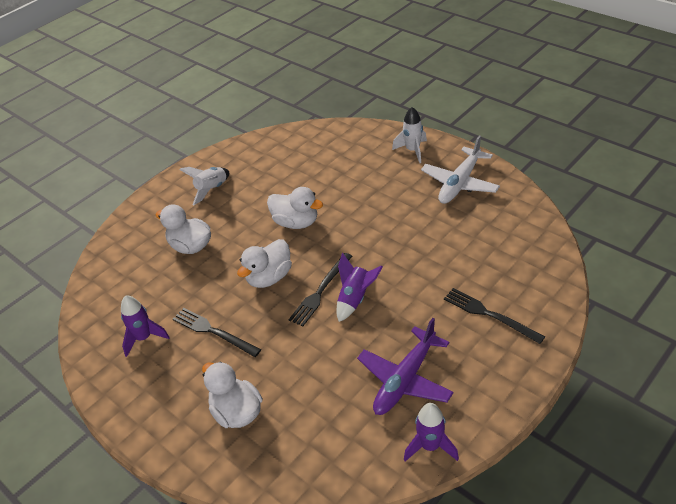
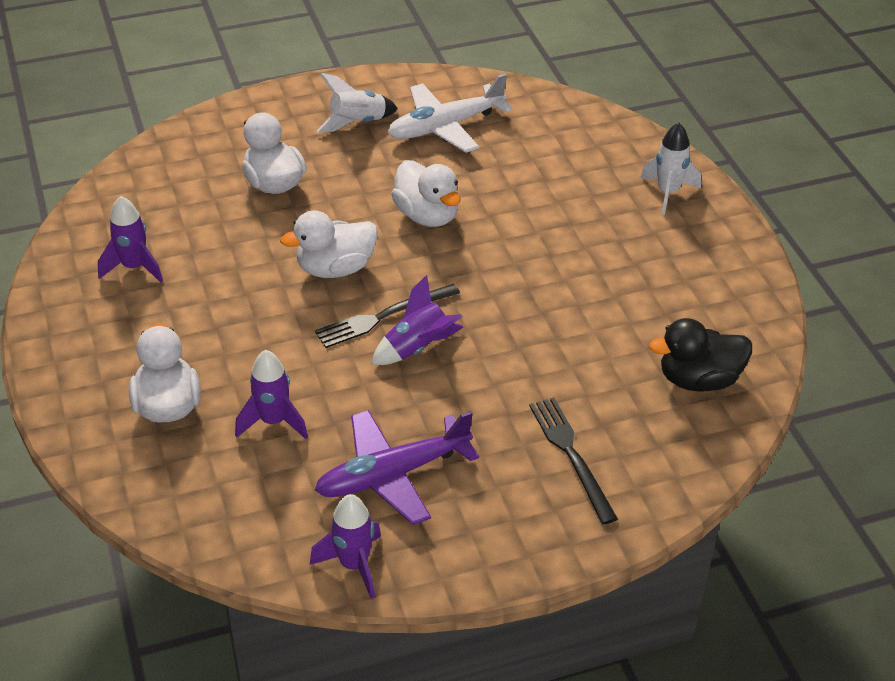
camera: 25 degrees right, 0 degrees up
black fork [173,308,261,357] -> none
white plane [421,135,500,204] -> white plane moved to [388,74,513,153]
none -> purple rocket [235,350,308,439]
none -> black duck [649,318,752,392]

